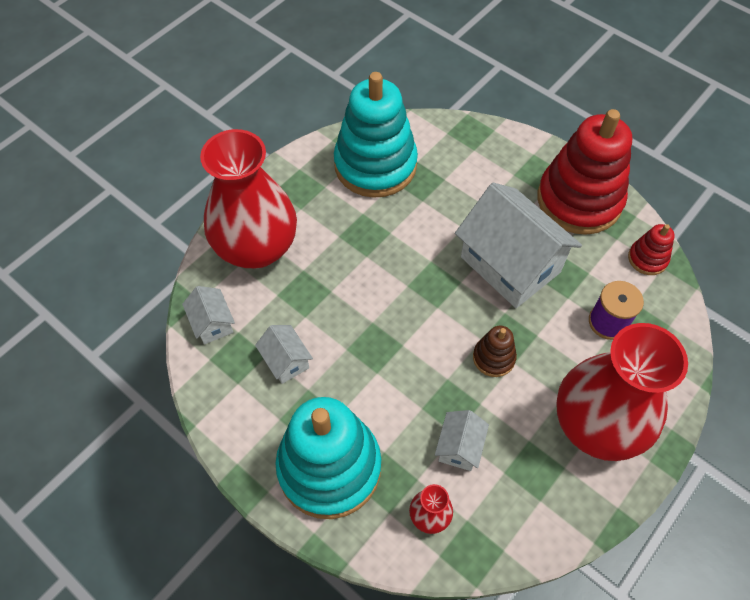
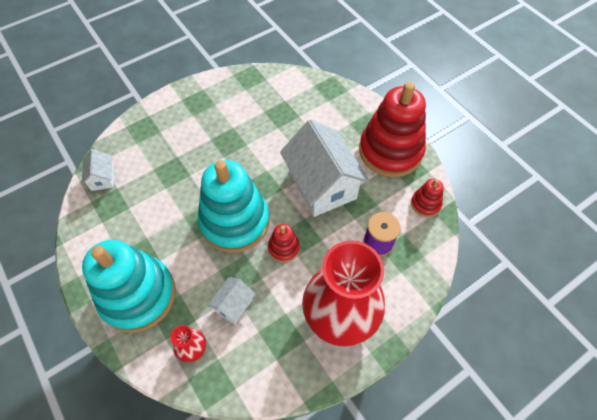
camera: 15 degrees right, 0 degrees up
red vase [200,129,297,268] -> none
white house [255,325,313,384] -> none
turquoise stacking toy [334,72,418,198] -> turquoise stacking toy moved to [198,160,269,253]
brown stacking toy [473,326,517,377] -> red stacking toy [268,224,300,262]

